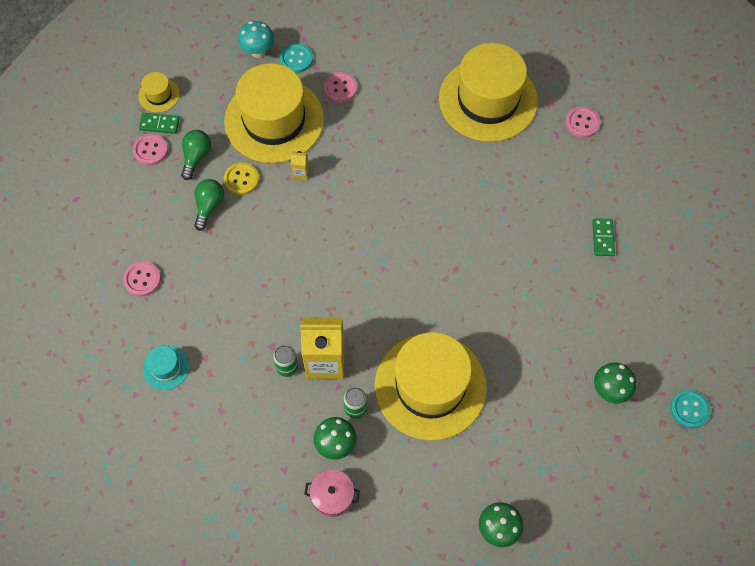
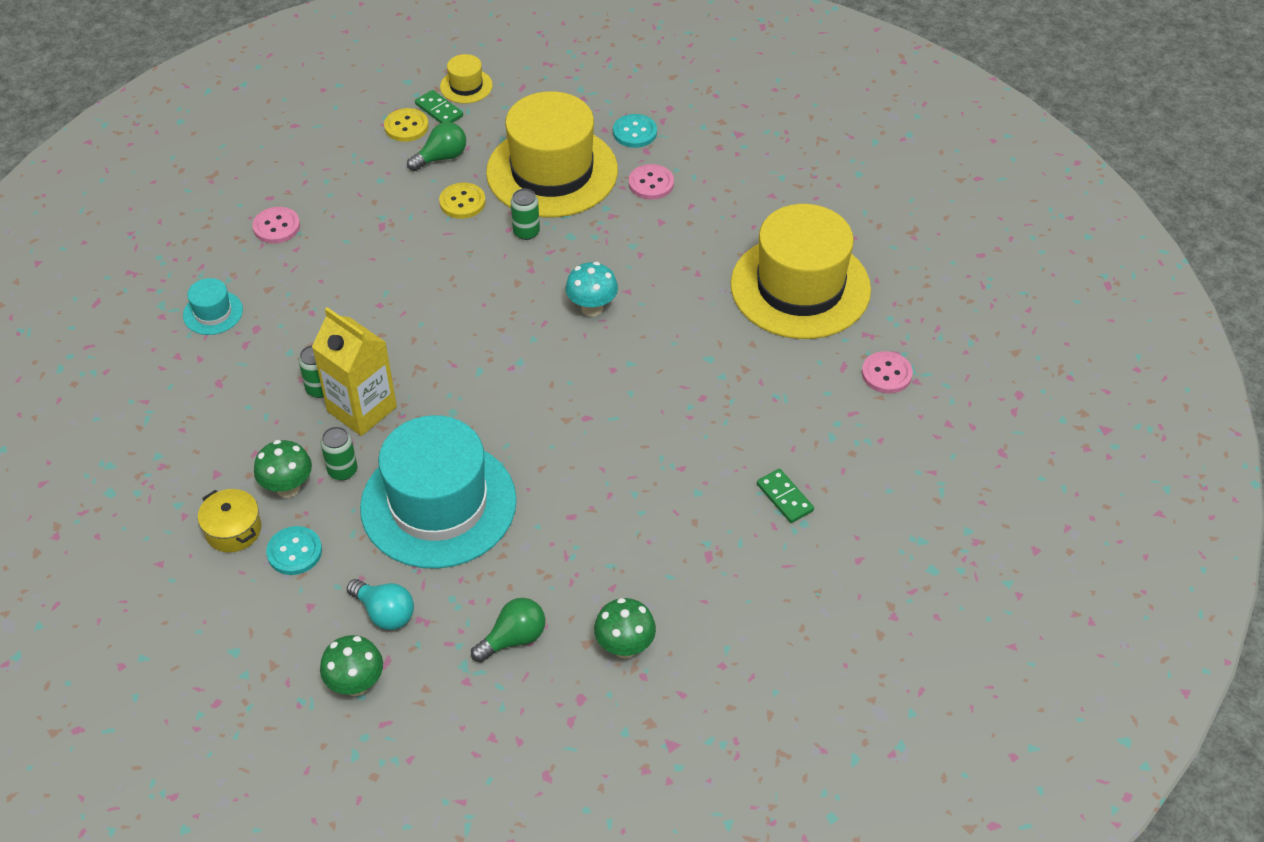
camera: 40 degrees right, 15 degrees down
pink button [133,133,168,165] -> yellow button [384,108,429,142]
green light bulb [194,179,224,231] -> green light bulb moved to [471,598,545,663]
turquoise mushroom [238,21,274,58] -> turquoise mushroom moved to [565,262,618,316]
yellow carton [291,151,309,180] -> green can [511,189,540,240]
pink pot [304,470,360,517] -> yellow pot [198,489,261,552]
yellow hat [375,332,487,441] -> turquoise hat [360,415,517,569]
green domino [592,218,615,256] -> green domino turned 75 degrees counterclockwise [757,469,814,523]
turquoise button [670,390,711,428] -> turquoise button moved to [266,526,322,575]
none -> turquoise light bulb [347,579,414,630]

